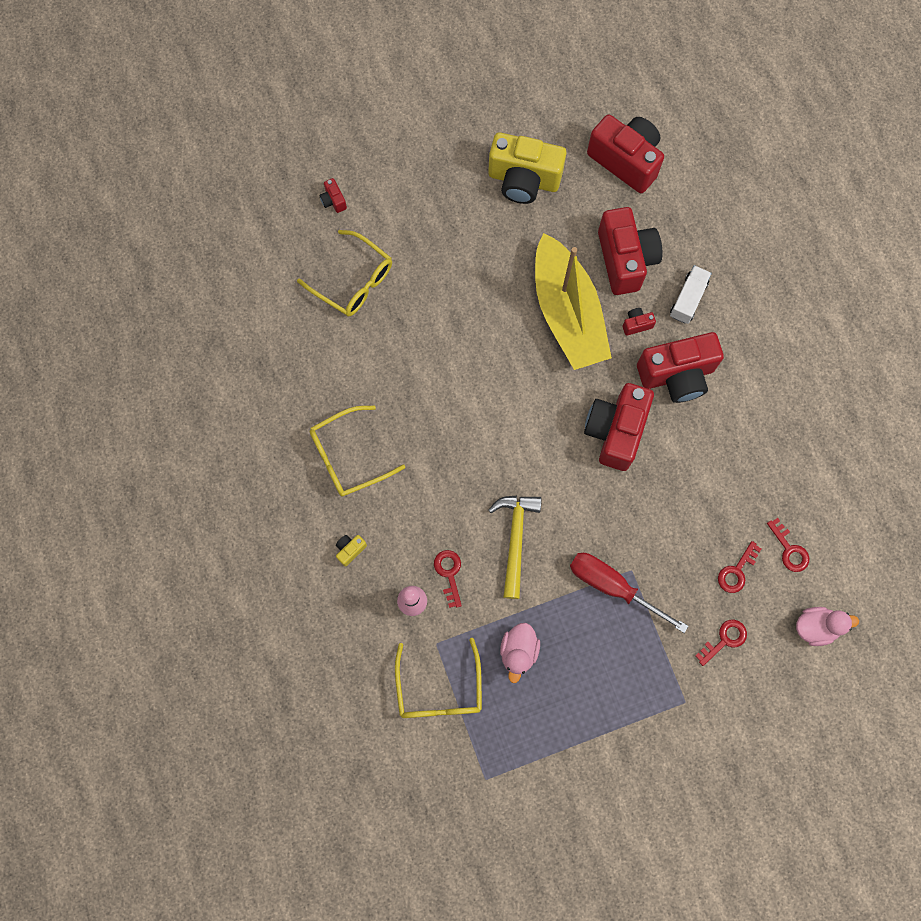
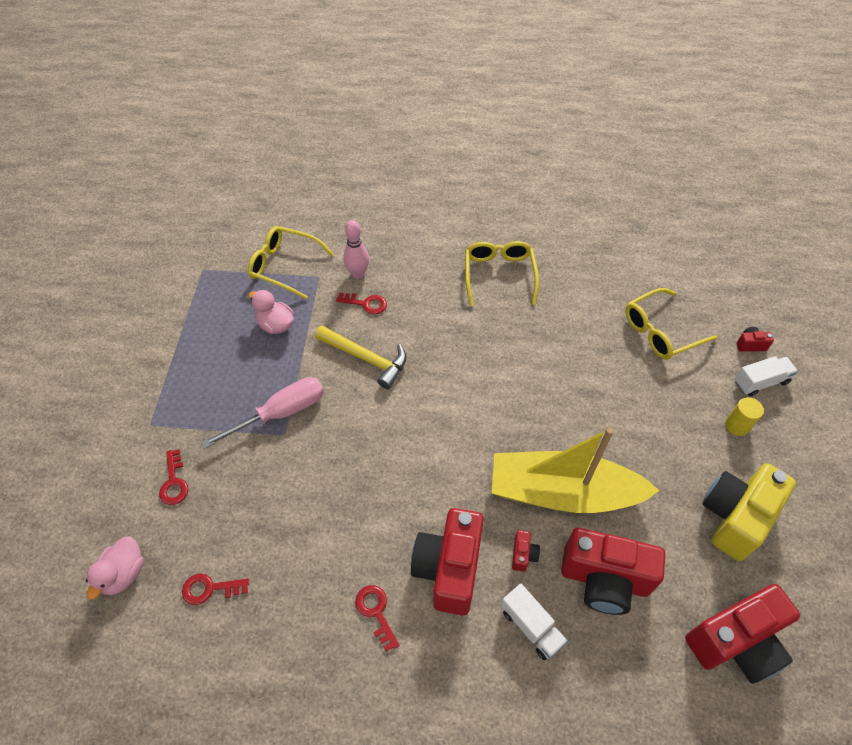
camera: 115 degrees right, 20 degrees down
yellow camera [336,535,367,566] -> none
red screwdriver [570,553,688,633] -> pink screwdriver [201,377,324,449]
red camera [584,383,654,471] -> none
red key [718,541,761,593] -> red key moved to [355,585,400,652]
none -> yellow cylinder [725,397,764,436]
none -> white truck [734,356,798,397]

